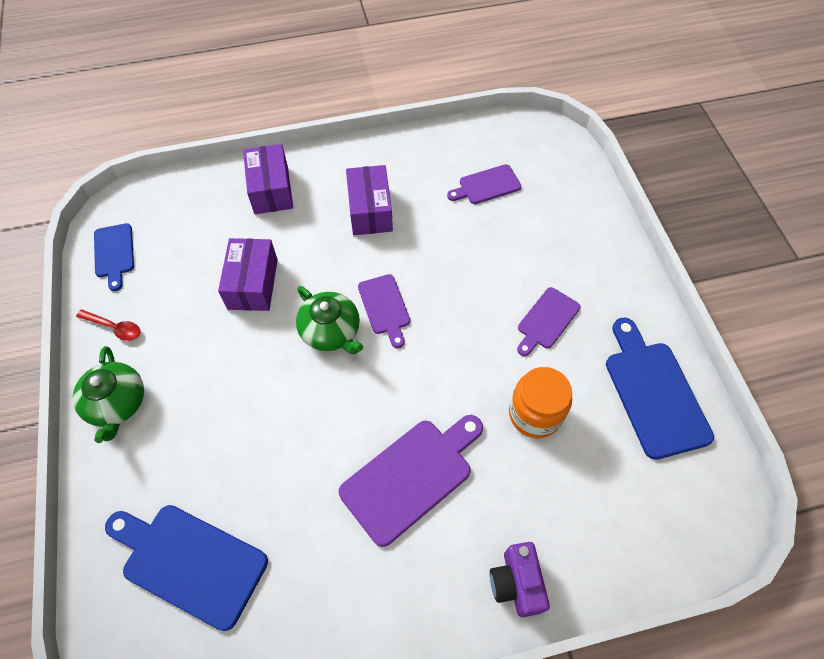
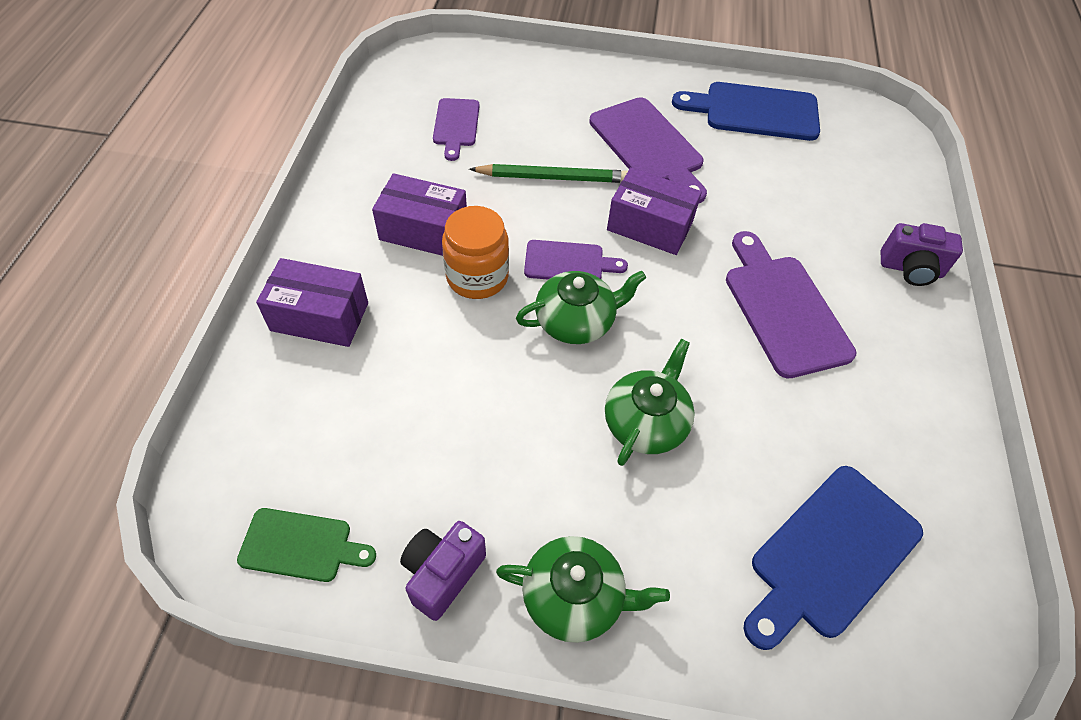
camera: 70 degrees left, 5 degrees down
red spoon [76,309,140,341] -> purple camera [400,521,486,621]
blue cutting board [94,223,134,291] -> green cutting board [237,508,376,582]
purple box [218,238,278,311] -> purple box moved to [607,167,702,255]
orange jar [509,367,572,438] -> orange jar moved to [442,206,509,299]
purple cutting board [517,287,580,356] -> purple cutting board [589,97,707,204], size x1.69
none -> green pencil [469,164,628,183]
none -> green teapot [605,339,695,466]

